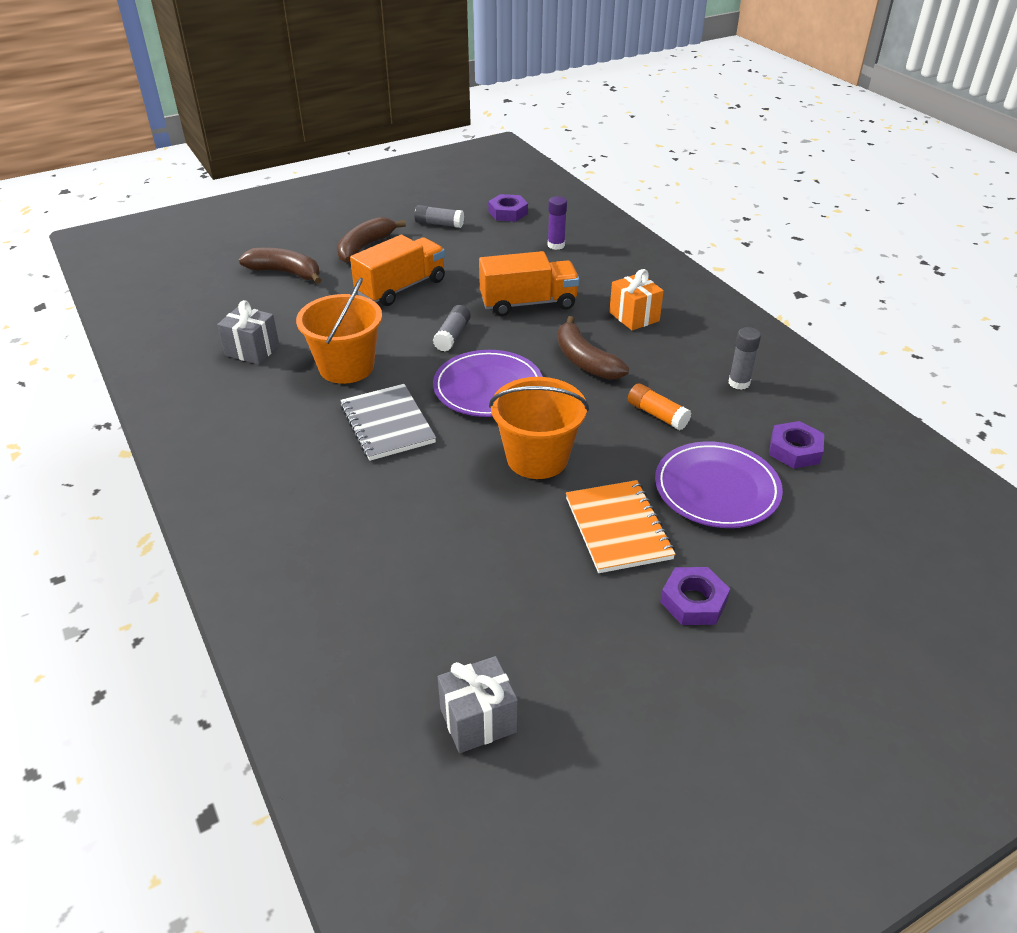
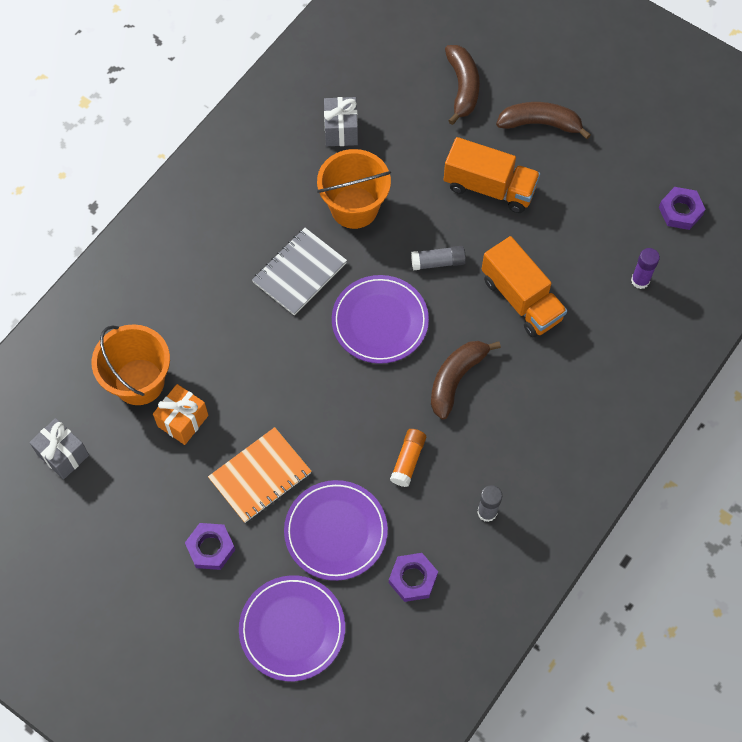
camera: 65 degrees right, 25 degrees up
grey glue stick [414,205,464,228] -> none
orange bucket [489,377,589,479] -> orange bucket moved to [92,324,170,405]
orange gift [609,269,664,330] -> orange gift moved to [153,384,208,445]
none -> purple plate [239,575,345,681]

